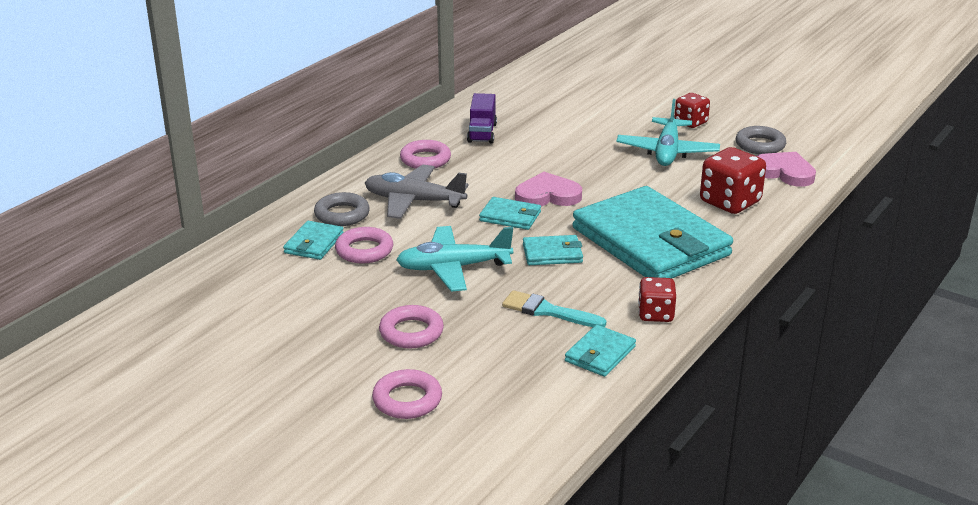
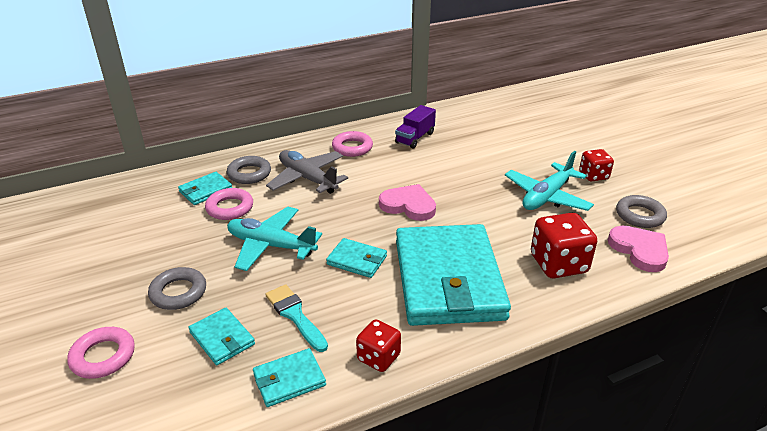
camera: 30 degrees right, 5 degrees up
pink ring [379,305,444,349] -> grey ring [148,267,206,310]
turquoise wallet [479,197,541,230] -> turquoise wallet moved to [188,308,255,365]

